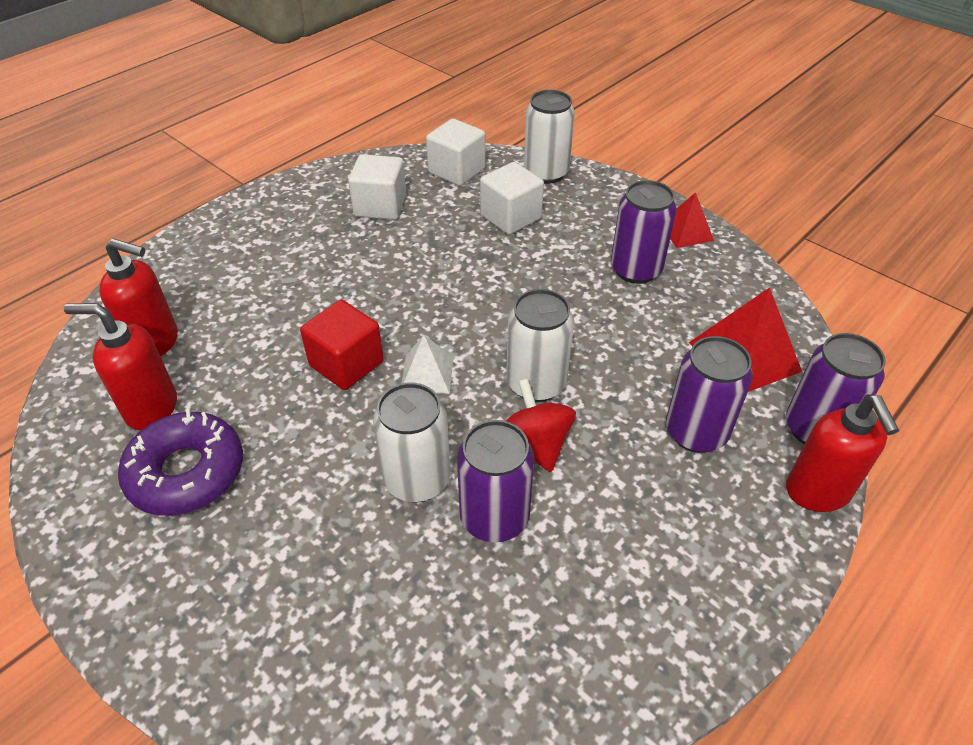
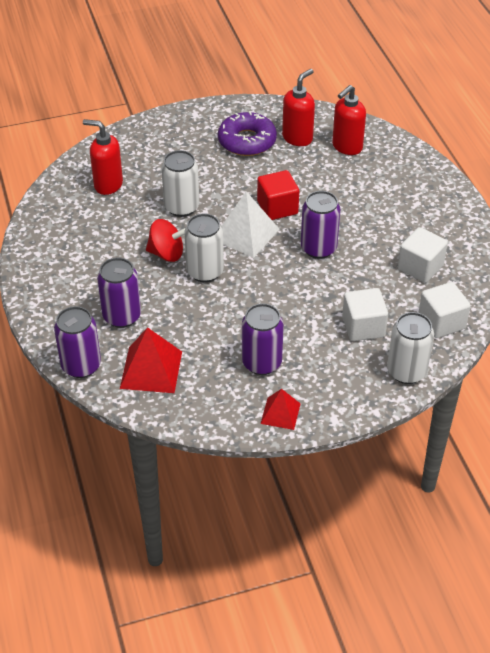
camera: 120 degrees right, 0 degrees up
white pyramid [401,335,453,394] -> white pyramid [221,191,279,258], size x1.66
purple can [457,420,534,542] -> purple can moved to [301,191,340,259]
red soap dispenser [786,394,899,512] -> red soap dispenser moved to [83,119,123,195]

